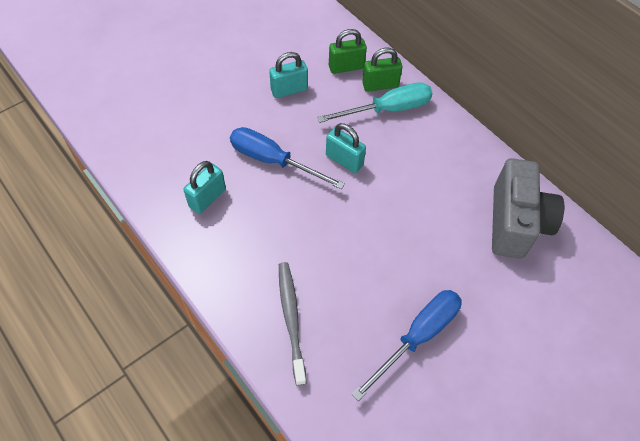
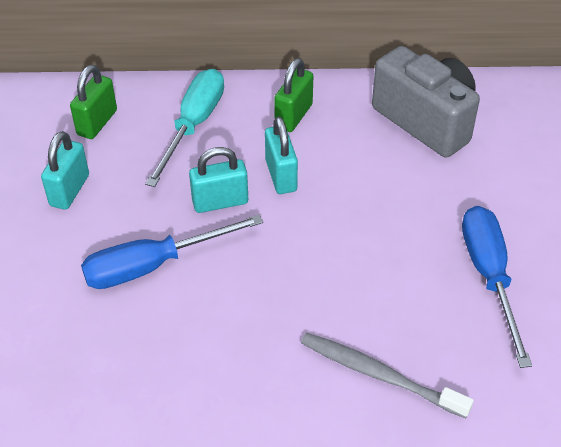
camera: 50 degrees left, 10 degrees down
turquoise padlock [183,161,226,214] -> turquoise padlock moved to [265,116,298,194]
green padlock [362,48,402,92] -> green padlock moved to [274,58,313,132]

